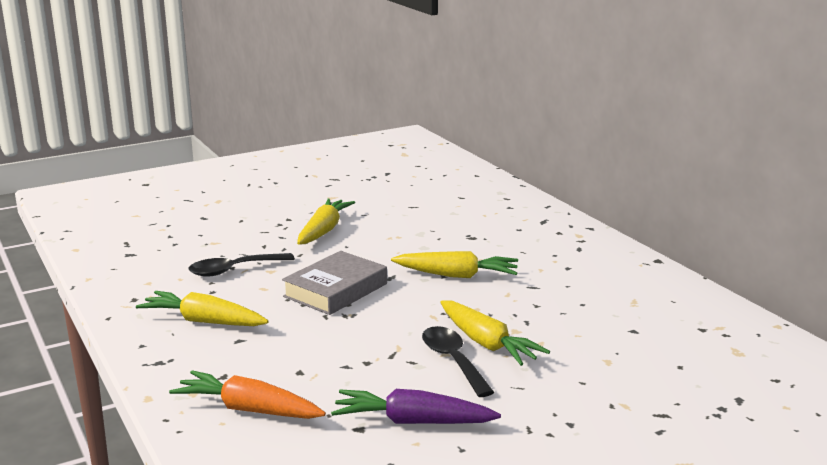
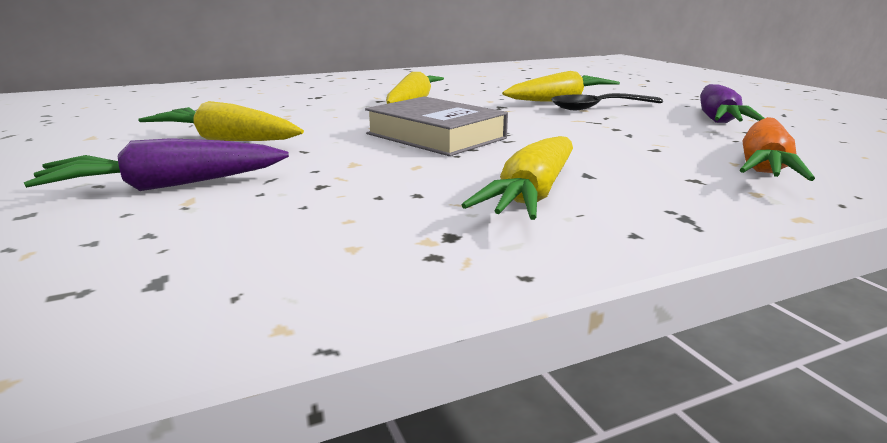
camera: 85 degrees left, 0 degrees up
black spoon [189,253,295,277] -> none
none -> purple carrot [24,138,289,191]

